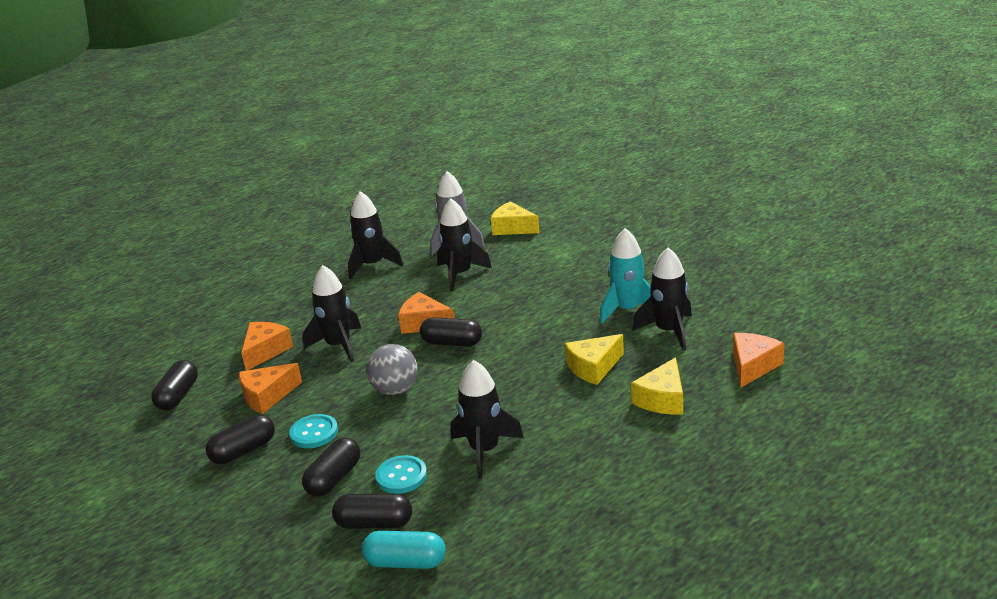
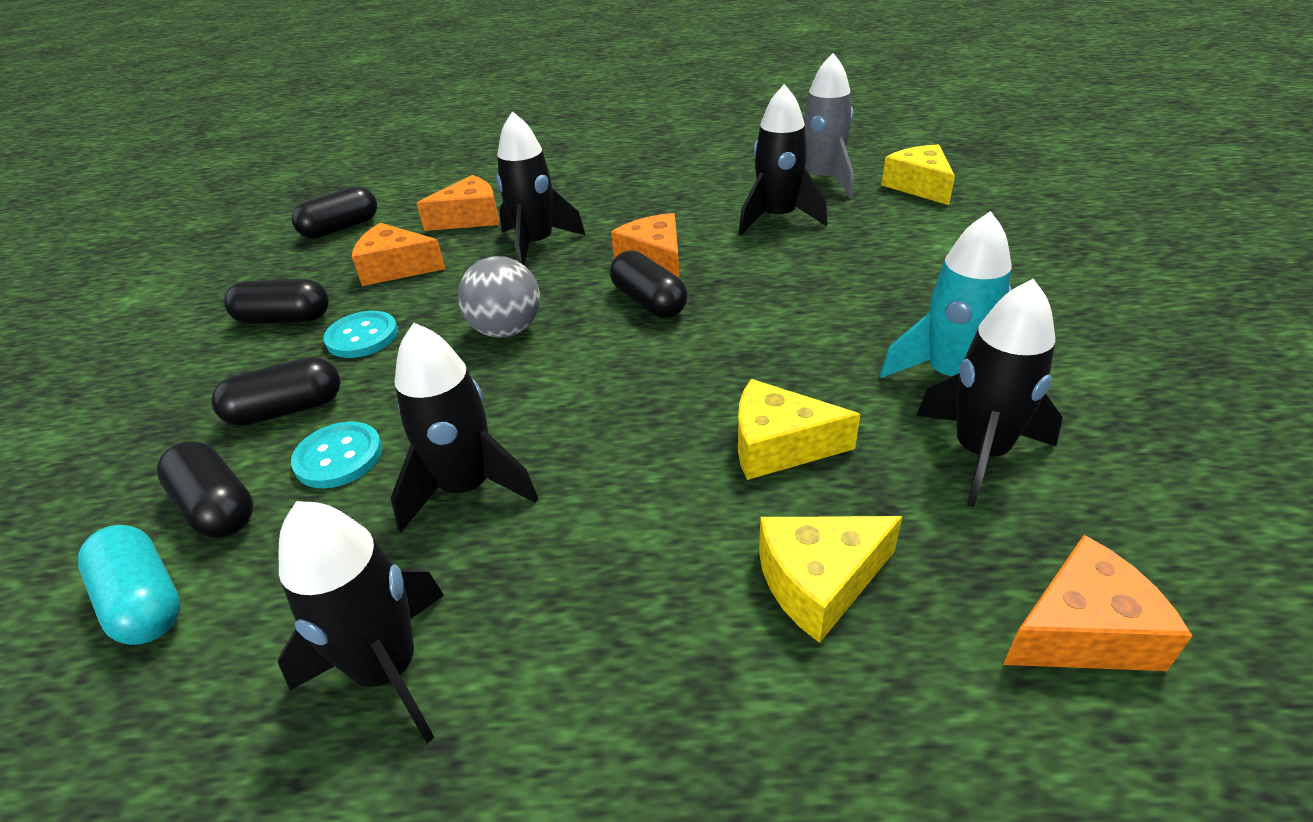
camera: 40 degrees right, 10 degrees up
black rocket [348,191,403,279] -> black rocket moved to [278,501,444,743]

